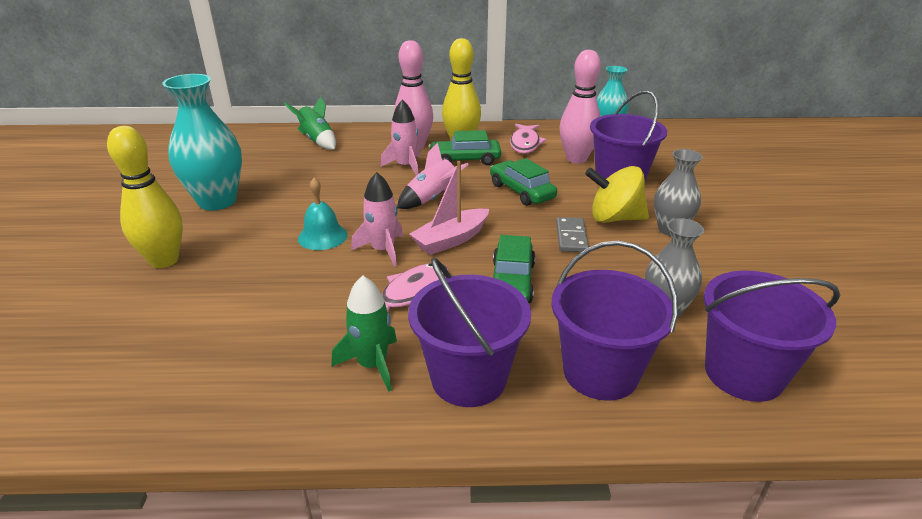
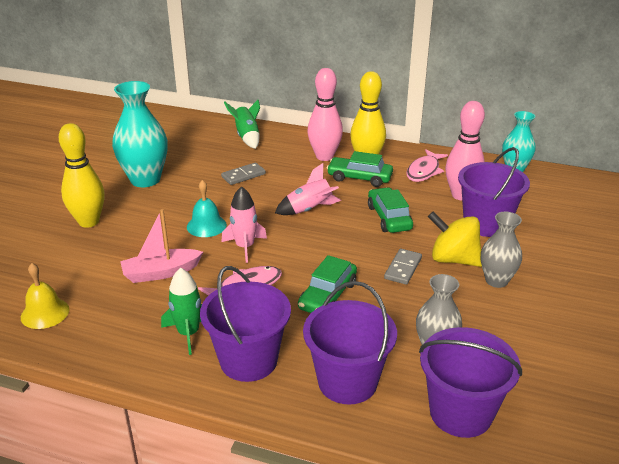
camera: 20 degrees right, 0 degrees up
pink rocket [380,100,420,176] -> none
pink boat [409,161,489,255] -> pink boat moved to [120,209,203,283]
none -> yellow bell [21,263,70,329]
none -> grey domino [221,162,266,185]

